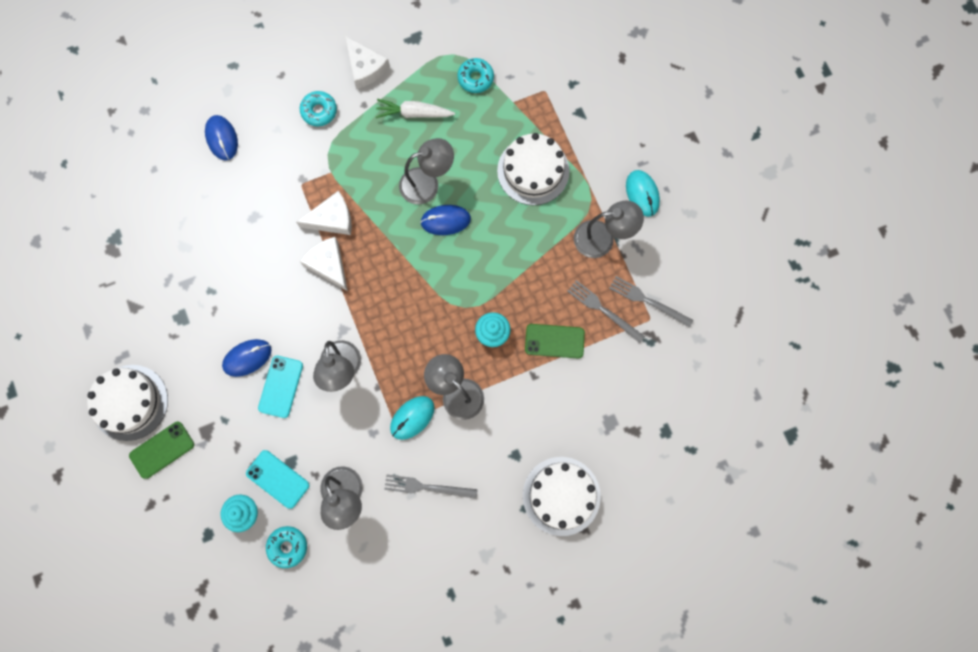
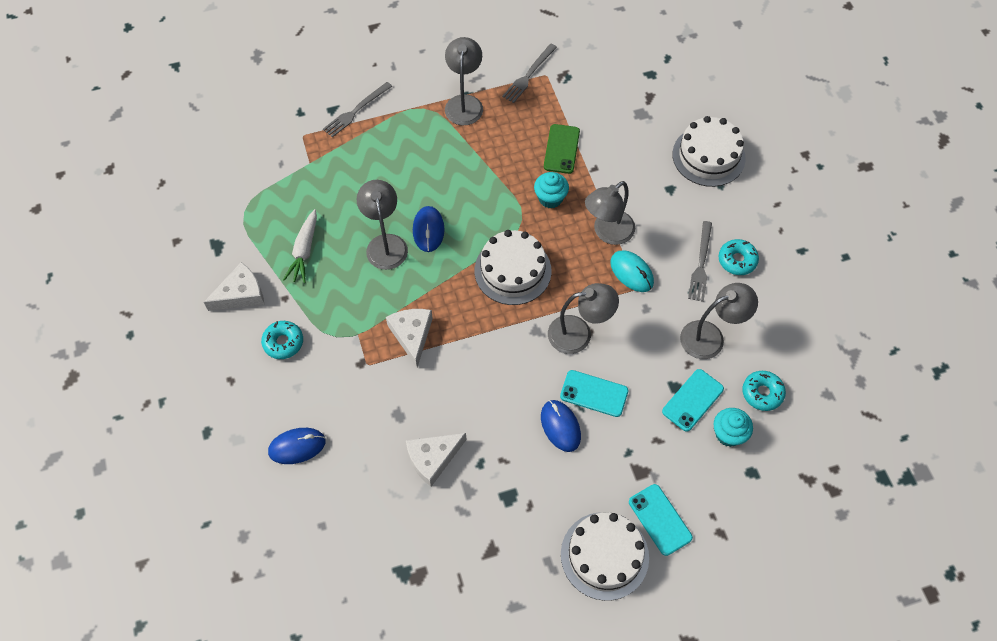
camera: 85 degrees left, 15 degrees down
green phone [129,422,194,479] -> turquoise phone [629,484,693,556]
white cheese [300,237,348,291] -> white cheese moved to [406,433,466,487]
turquoise donut [457,58,494,93] -> turquoise donut moved to [718,239,759,275]
white cake [497,133,570,205] -> white cake moved to [475,230,552,305]
grey fork [567,280,645,343] -> grey fork moved to [323,82,393,137]
turquoise mouse [626,170,660,217] -> none

